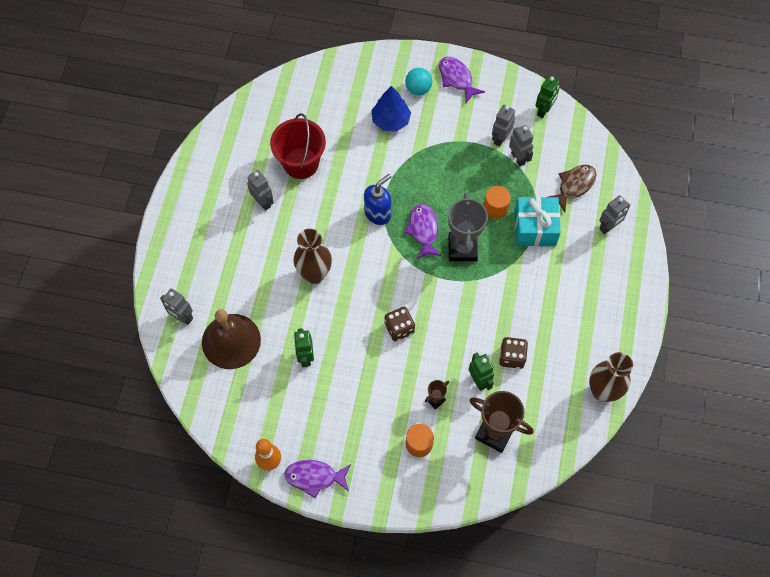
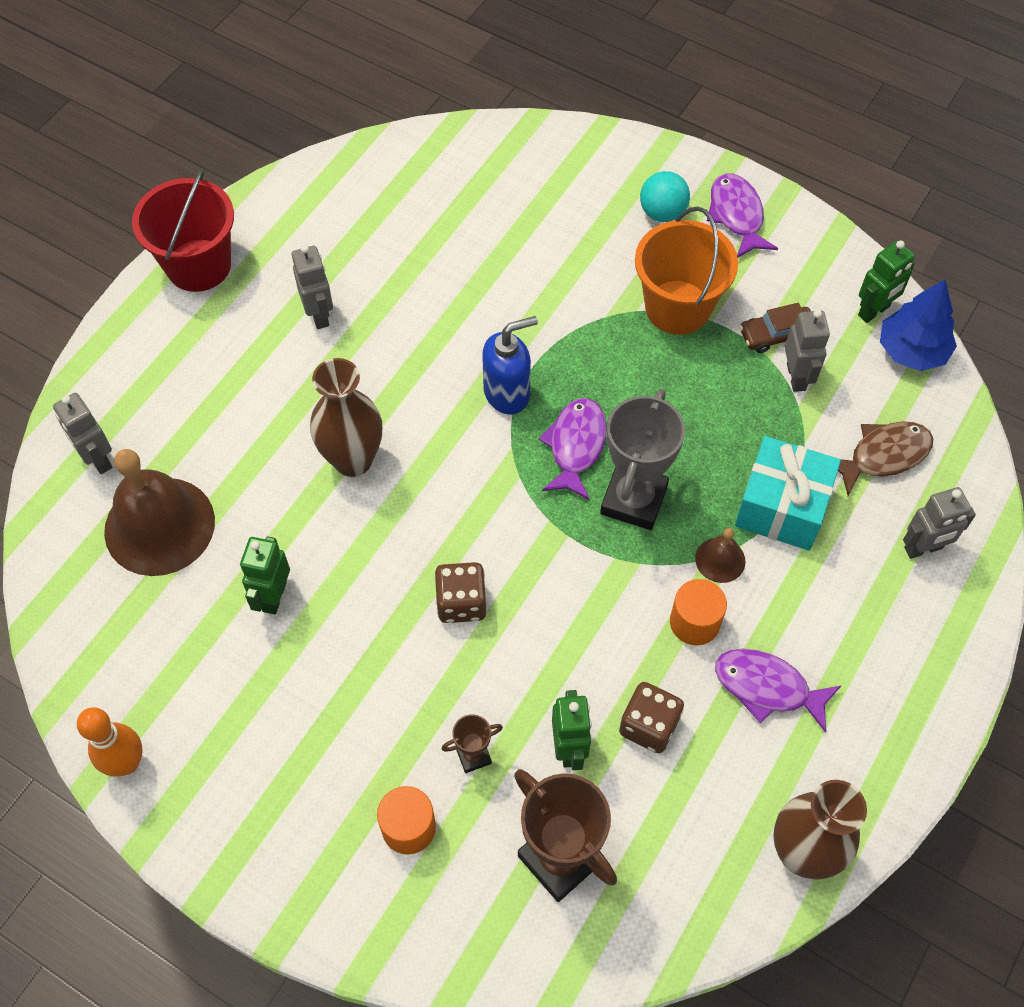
camera: 20 degrees right, 5 degrees down
red bucket [270,113,326,179] -> red bucket moved to [132,168,234,292]
purple fish [284,460,351,498] -> purple fish moved to [715,649,842,733]
blue tree [371,86,411,131] -> blue tree moved to [880,280,957,371]
orange cylinder [484,186,511,219] -> orange cylinder moved to [670,579,727,645]
grey robot [492,105,515,147] -> brown car [739,303,811,353]
none -> orange bucket [635,207,738,335]
none -> brown bell [695,528,746,583]

